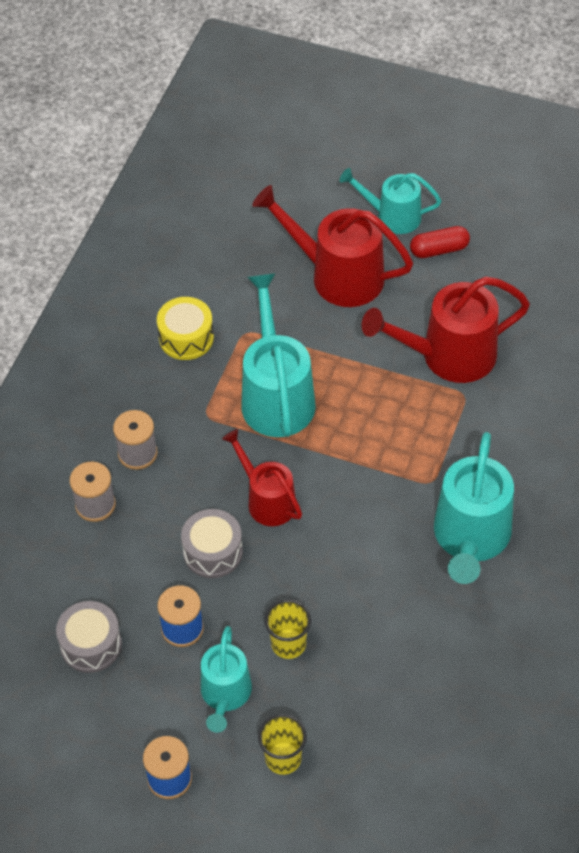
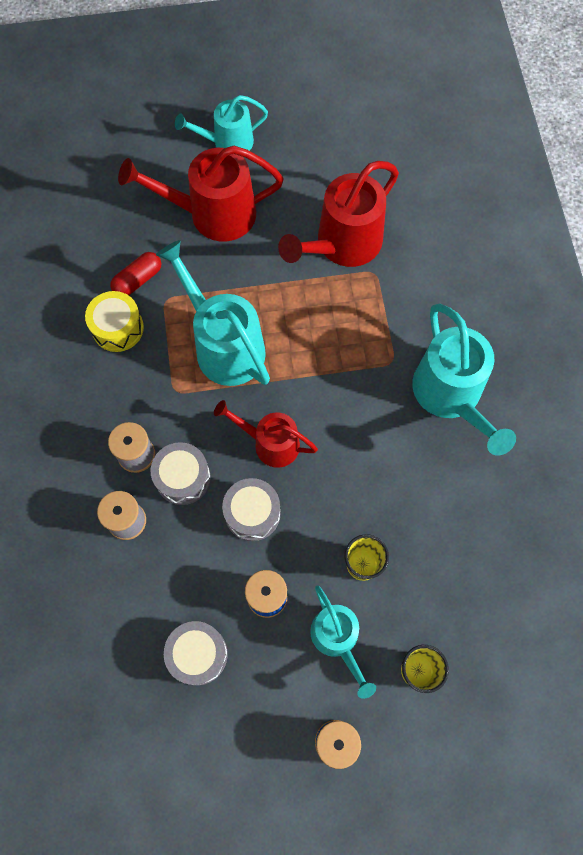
camera: 30 degrees left, 15 degrees up
red capsule [410,226,470,258] -> red capsule moved to [110,252,161,295]
none -> grey drum [151,442,211,505]

